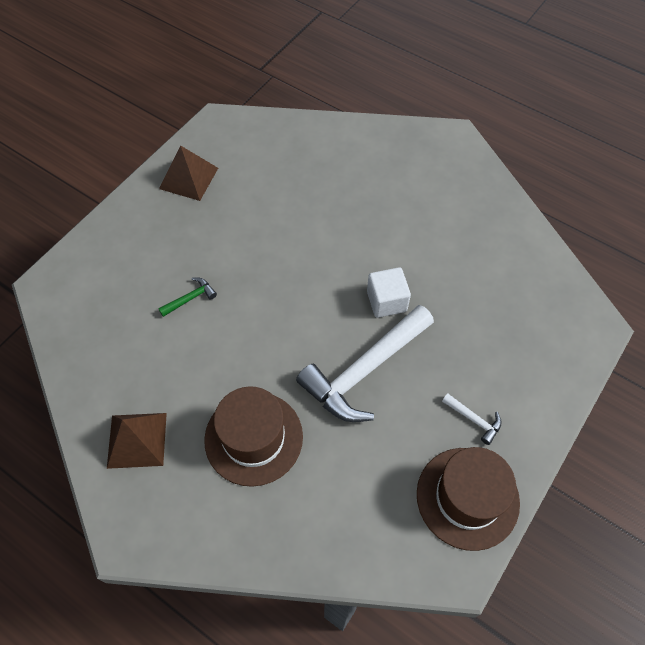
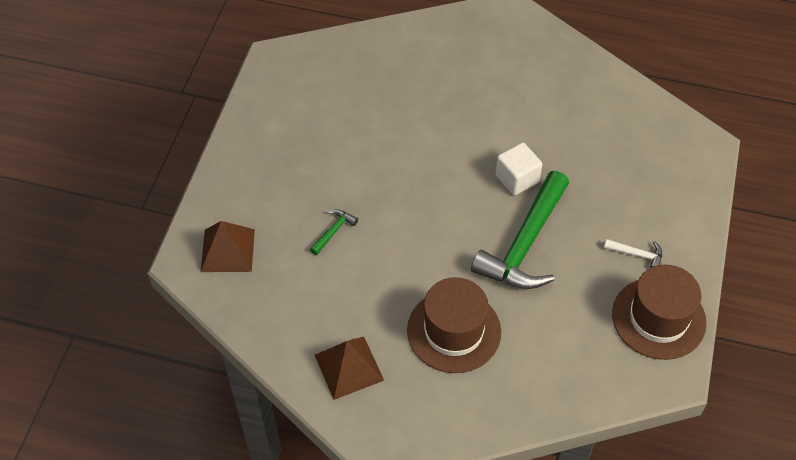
camera: 20 degrees left, 5 degrees down
brown pyramid [159,145,218,201] -> brown pyramid moved to [201,221,255,272]
white hammer [296,305,434,422] -> green hammer [471,171,569,289]

